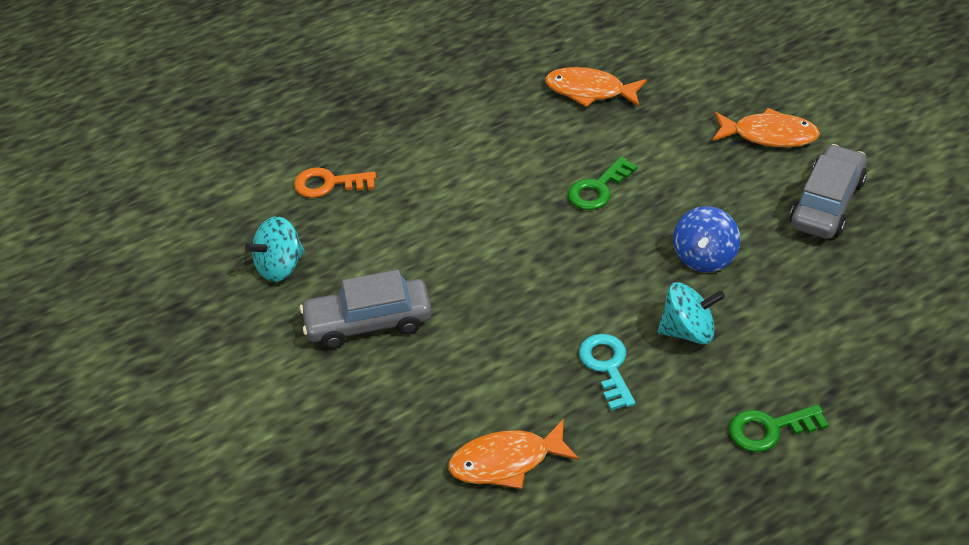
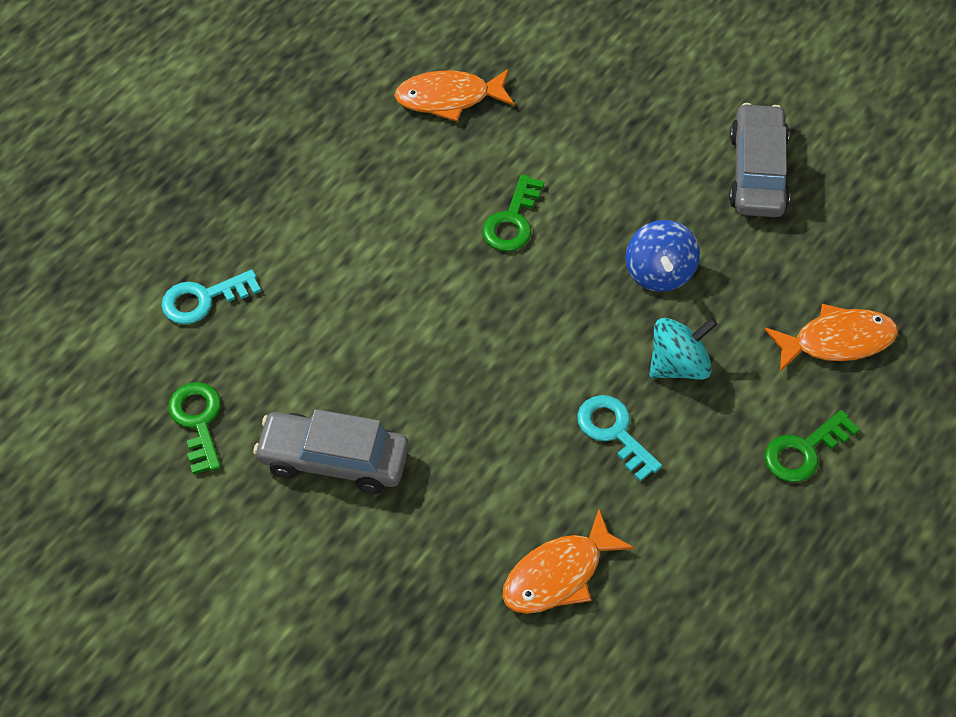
camera: 25 degrees left, 10 degrees up
turquoise spinning top [245,216,305,282] -> green key [168,382,221,474]
orange key [294,167,376,198] -> turquoise key [161,270,261,324]
grey car [300,270,432,349] -> grey car turned 45 degrees clockwise [253,409,409,494]
orange fish [713,108,820,147] -> orange fish moved to [765,304,898,372]

